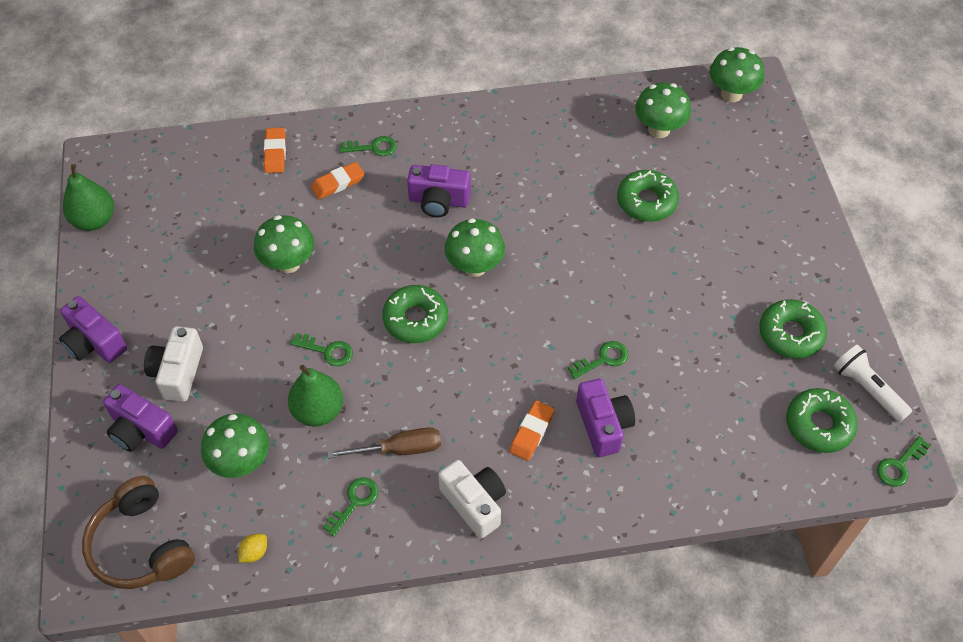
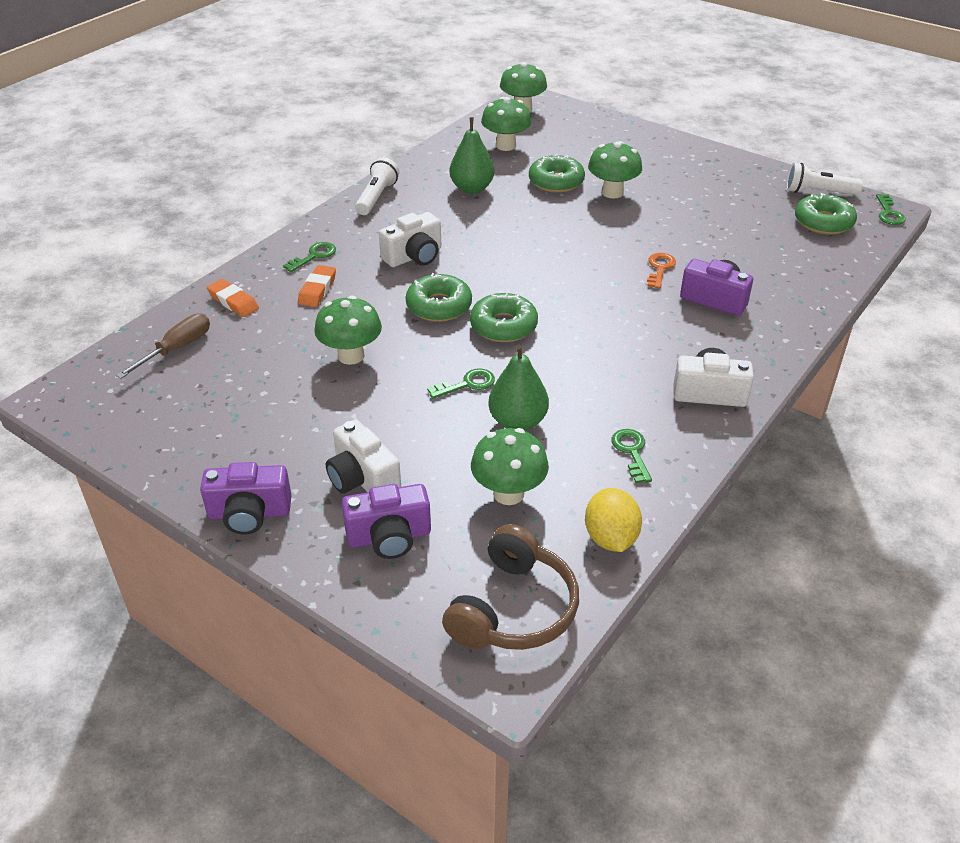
camera: 45 degrees left, 15 degrees down
green pear [63,164,114,231] -> green pear moved to [450,117,495,194]
brown headphones [82,476,195,589] -> brown headphones turned 75 degrees counterclockwise [442,524,579,650]
yellow lemon [238,534,267,563] -> yellow lemon [585,488,642,552], size x1.91
brown screwdriver [327,427,441,458] -> brown screwdriver moved to [116,313,210,379]
purple camera [407,164,471,218] -> white camera [379,212,441,267]
green mushroom [445,218,505,277] -> green mushroom moved to [588,141,642,199]
orange eraser [509,400,555,461] -> none
green key [568,341,628,379] -> orange key [647,253,676,289]
green donut [759,299,827,359] -> green donut moved to [406,273,472,322]
none -> white flashlight [355,157,399,215]

